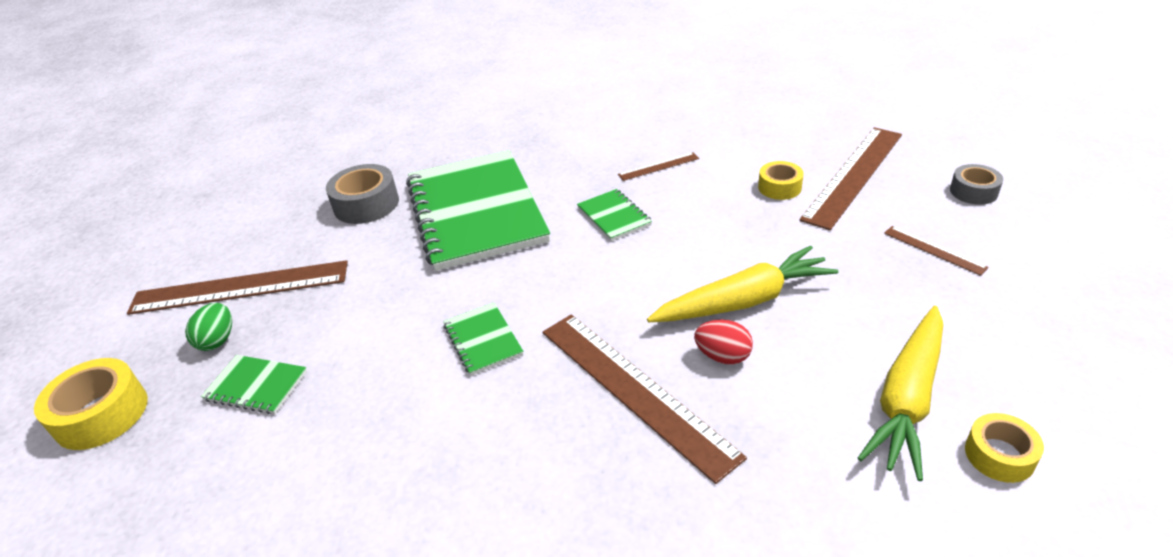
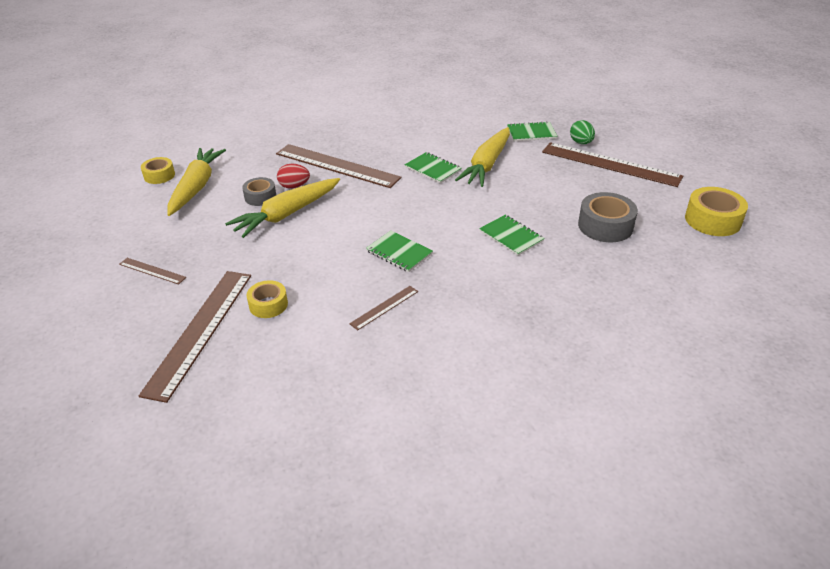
camera: 155 degrees right, 0 degrees up
yellow tape [34,358,148,450] -> yellow tape moved to [685,187,748,236]
brown ruler [127,260,348,315] -> brown ruler turned 60 degrees clockwise [542,142,683,187]
green notebook [406,150,550,271] -> green notebook [479,215,545,256], size x0.41
grey tape [950,164,1003,205] -> grey tape moved to [242,177,276,206]
none -> yellow carrot [455,127,510,187]

